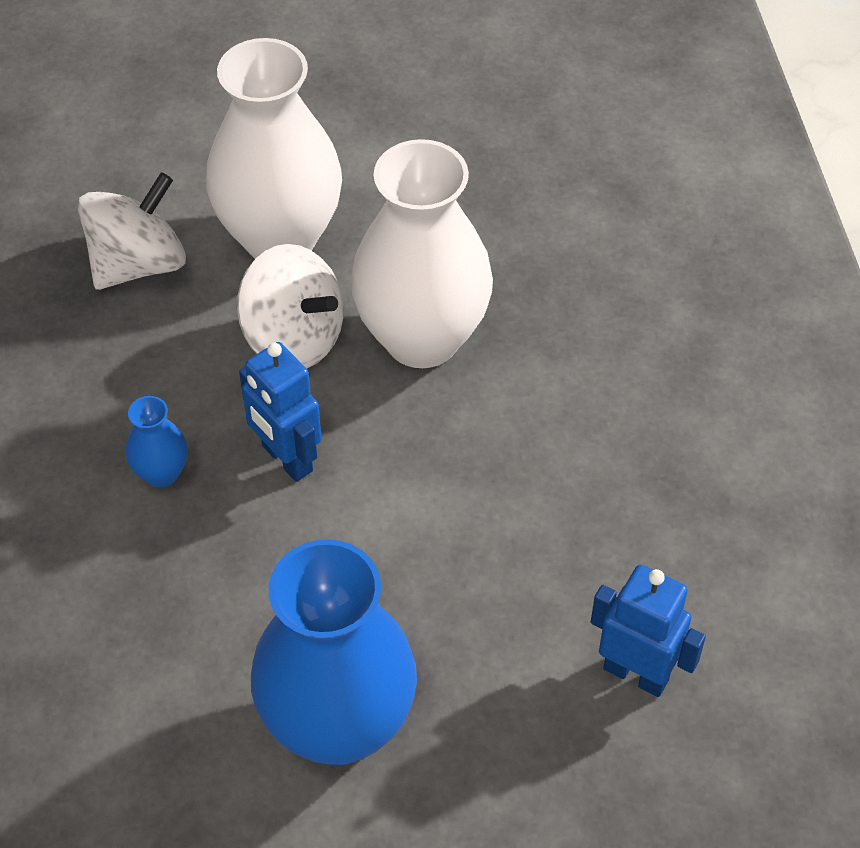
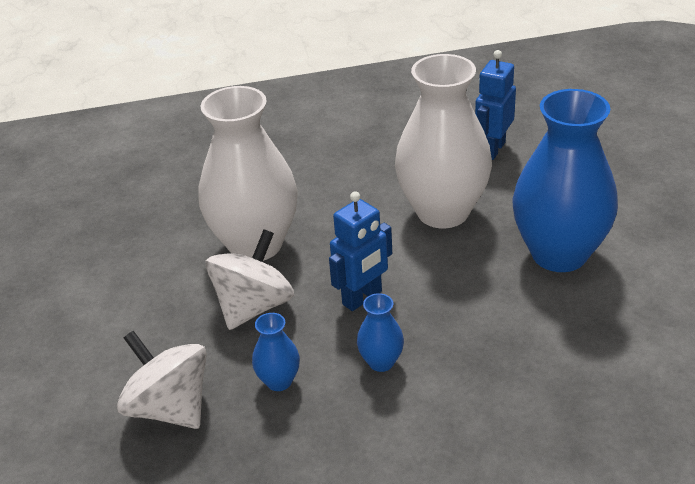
camera: 90 degrees left, 15 degrees down
white vase [206,38,342,259] -> white vase moved to [395,54,492,228]
none -> blue vase [252,313,300,391]

